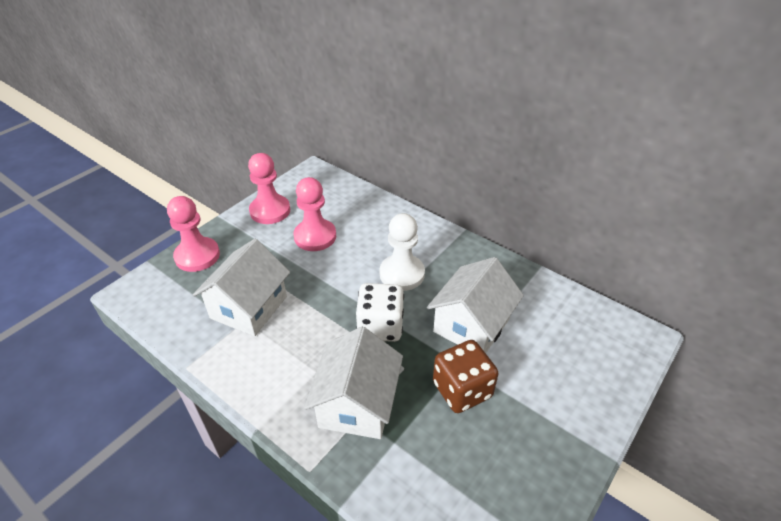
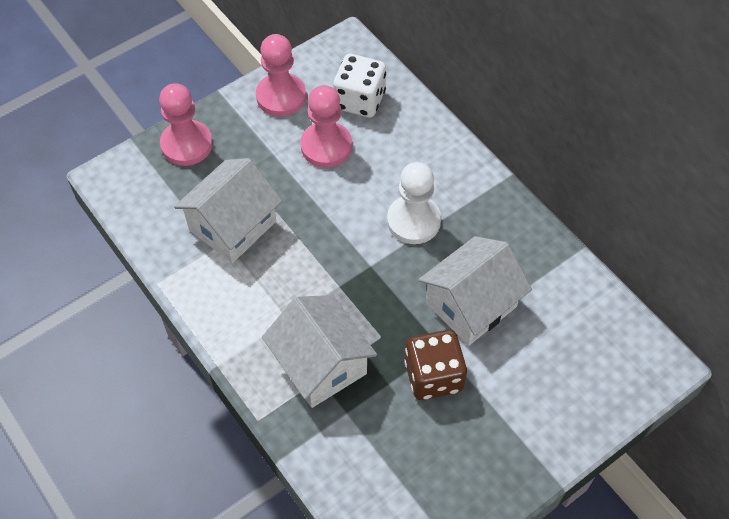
camera: 15 degrees right, 15 degrees up
white house [304,327,403,439] -> white house turned 60 degrees counterclockwise [262,295,377,408]
white dice [356,283,404,342] -> white dice moved to [333,54,386,118]

